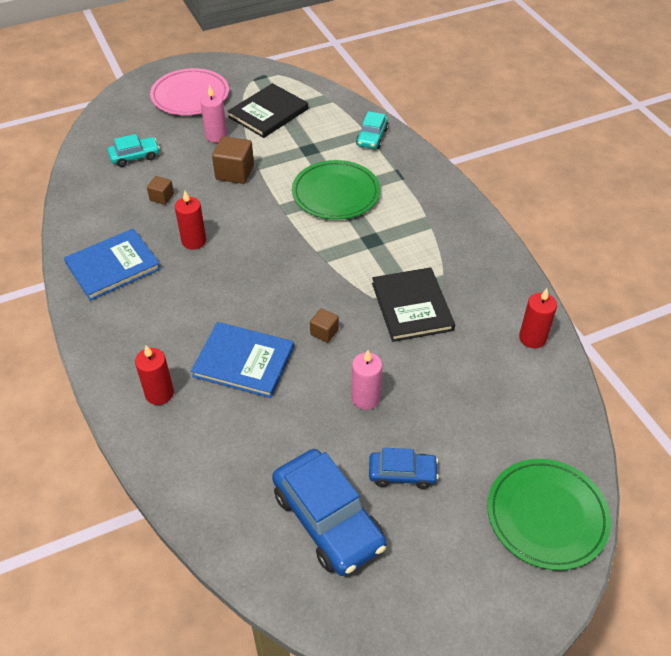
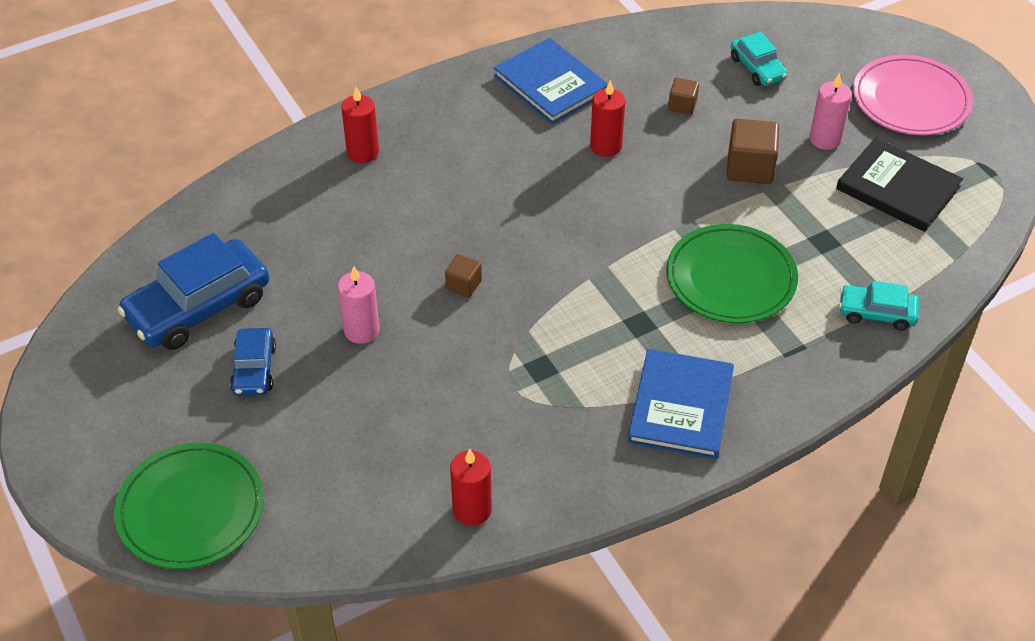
camera: 85 degrees right, 0 degrees up
blue book [191,322,294,398] -> blue book moved to [628,349,734,459]
black book [372,267,455,342] -> none

